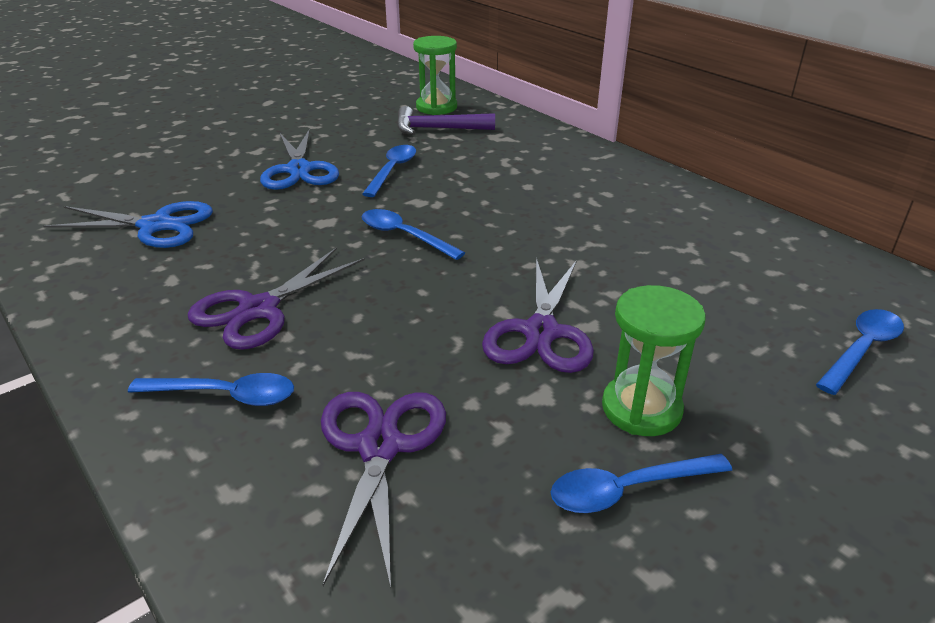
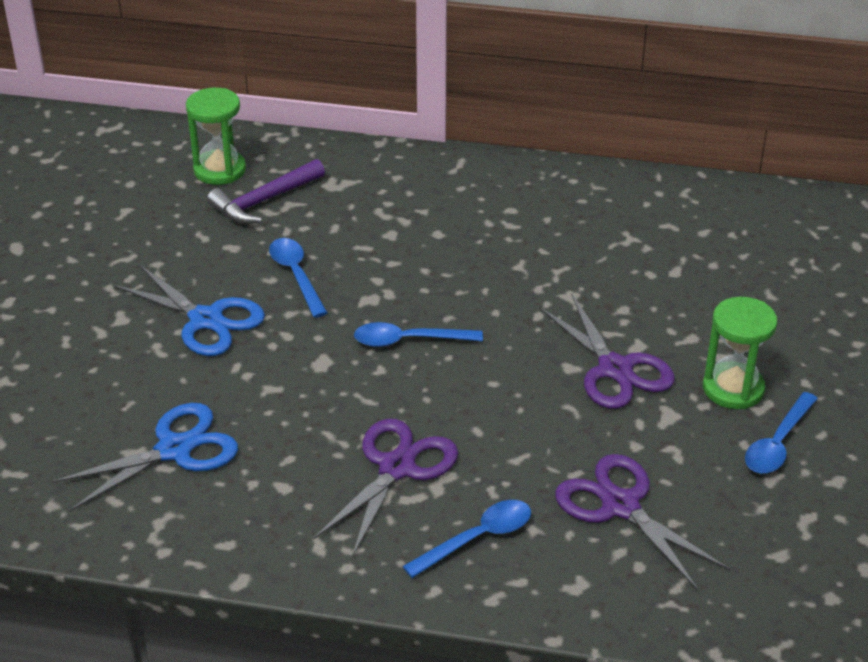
camera: 40 degrees left, 5 degrees up
purple scissors [188,247,365,350] -> purple scissors turned 150 degrees counterclockwise [313,419,458,557]
blue spoon [816,309,904,395] -> none

